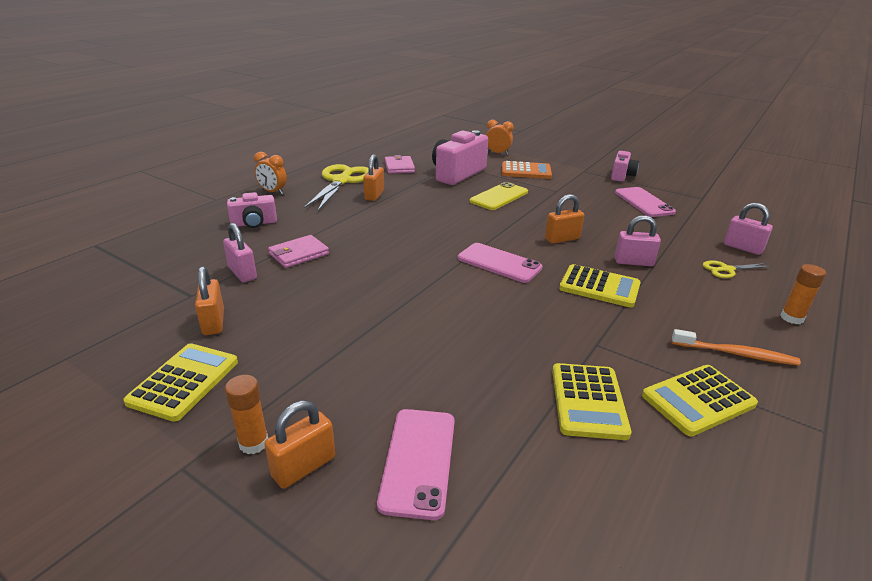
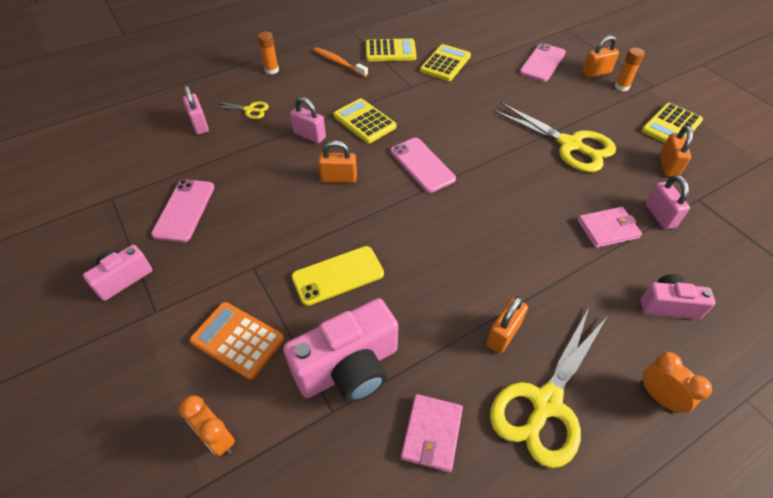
camera: 155 degrees left, 20 degrees up
none -> yellow scissors [493,103,616,172]

